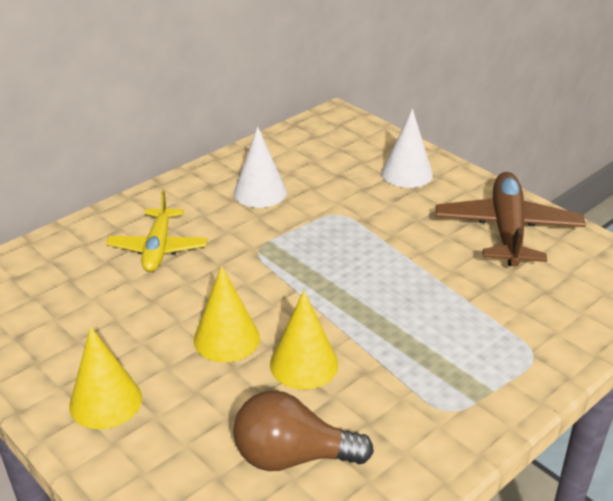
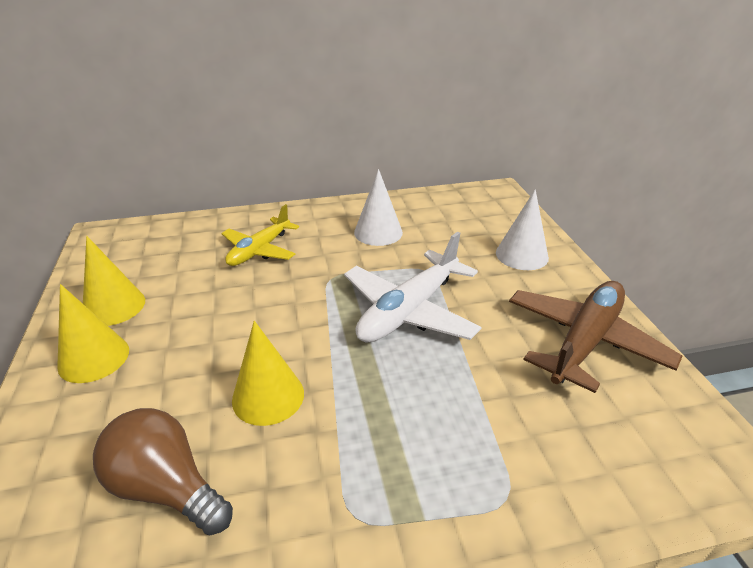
camera: 30 degrees right, 0 degrees up
yellow cone [194,266,260,362] -> yellow cone moved to [83,236,145,326]
none -> white plane [344,232,482,342]

